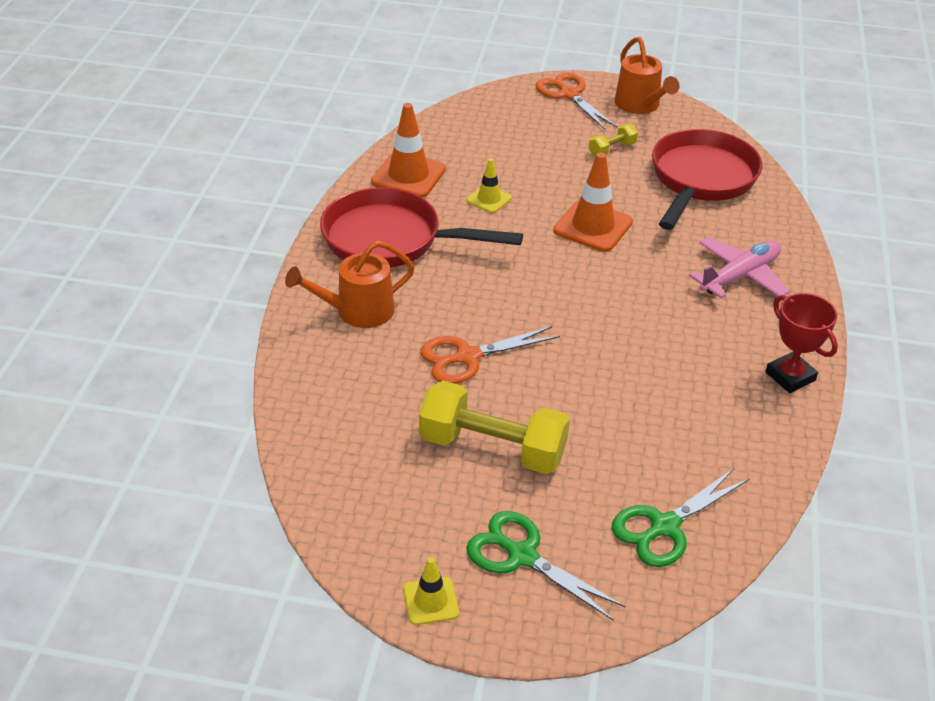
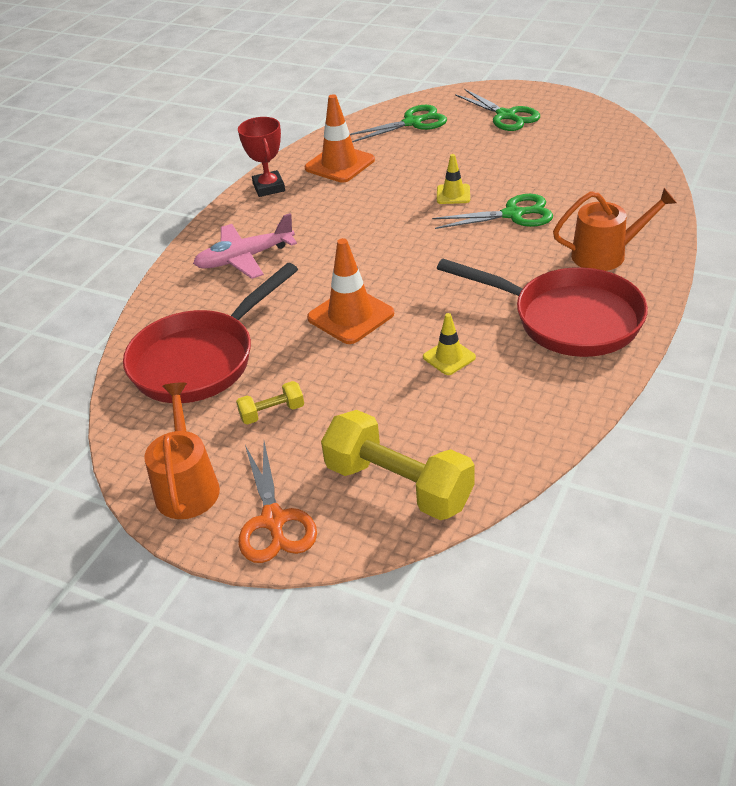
camera: 160 degrees left, 0 degrees up
orange traffic cone [371,103,446,198] -> orange traffic cone moved to [305,94,375,183]
yellow traffic cone [403,557,459,625] -> yellow traffic cone moved to [437,154,470,204]
yellow dumbbell [419,381,570,474] -> yellow dumbbell moved to [321,410,474,520]
orange scissors [420,326,560,384] -> green scissors [432,194,553,229]

